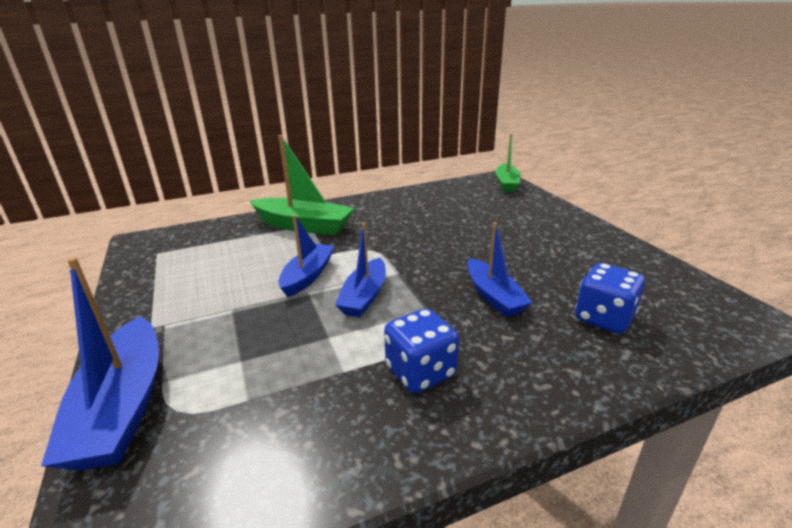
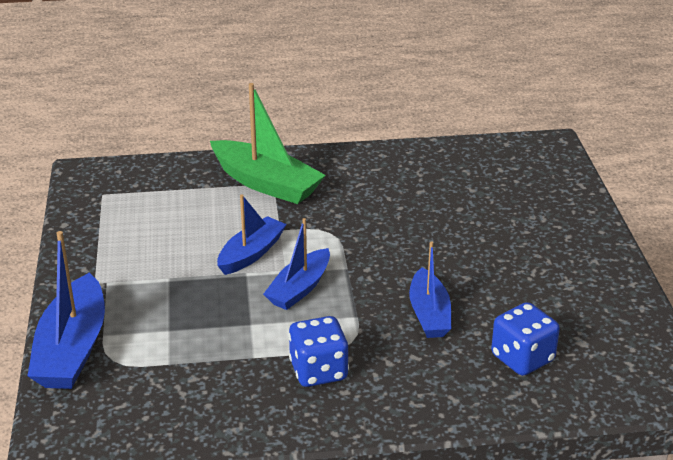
camera: 15 degrees right, 5 degrees up
green boat [496,134,521,192] -> none

